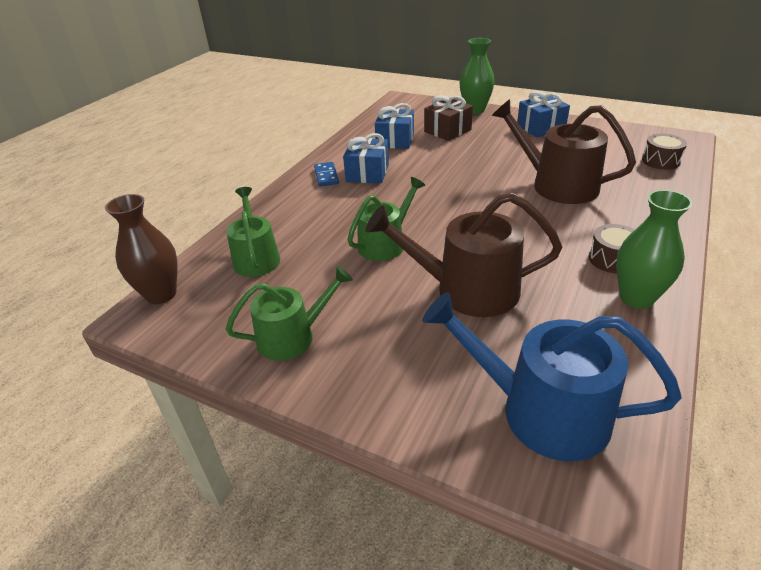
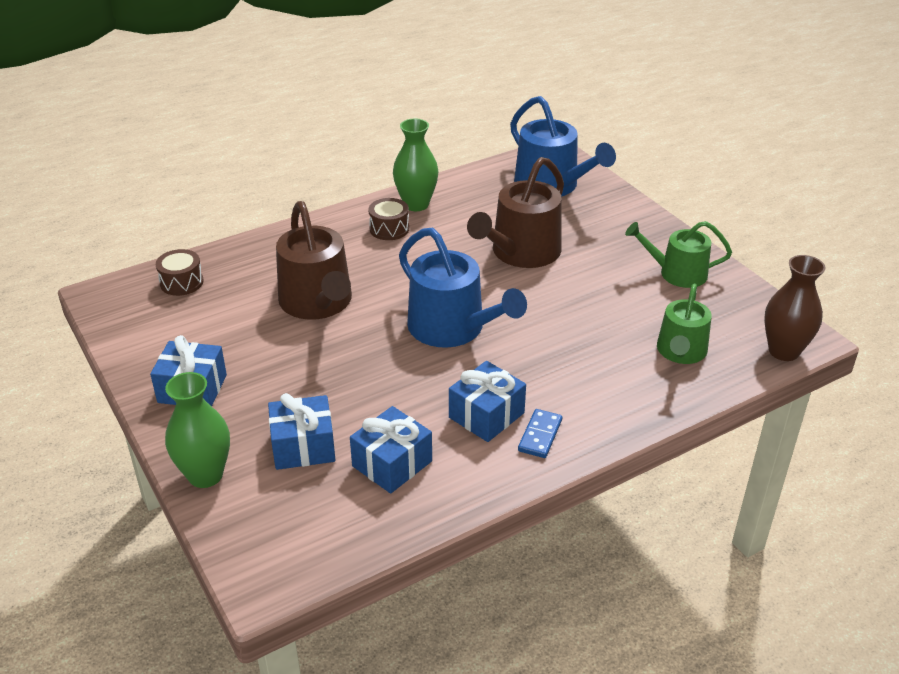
camera: 150 degrees left, 0 degrees up
green watering can [347,177,425,261] -> none
brown watering can [365,192,562,317] -> brown watering can turned 90 degrees clockwise [467,157,564,268]
brown gift [424,95,473,141] -> blue gift [268,393,335,470]
none -> blue watering can [399,228,527,348]

